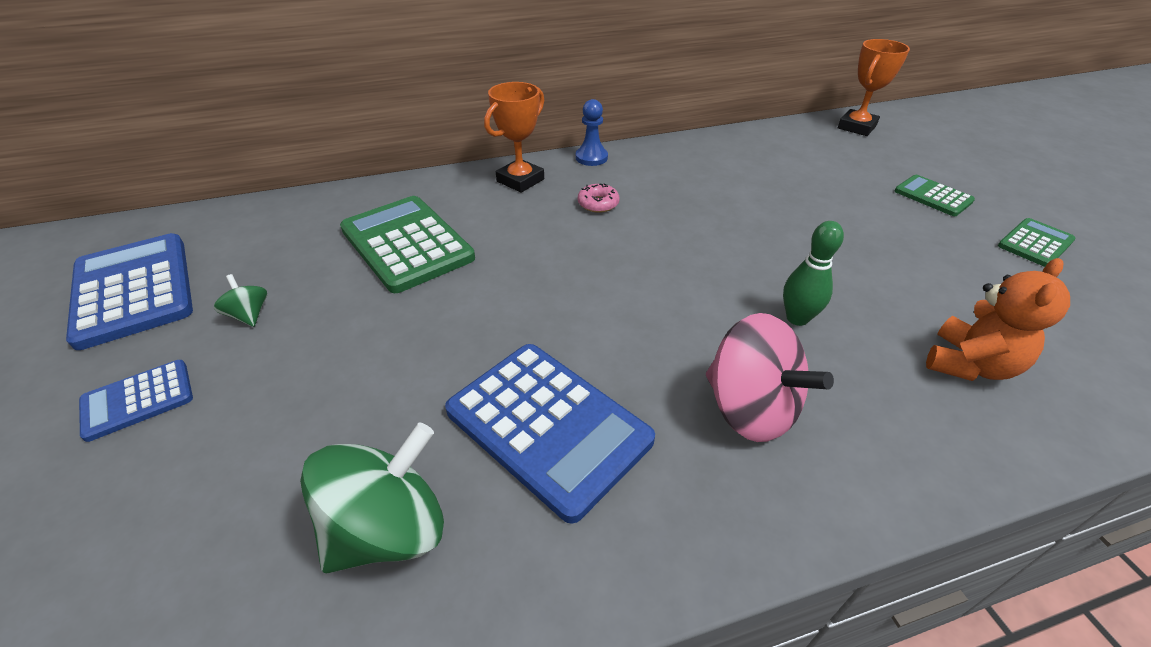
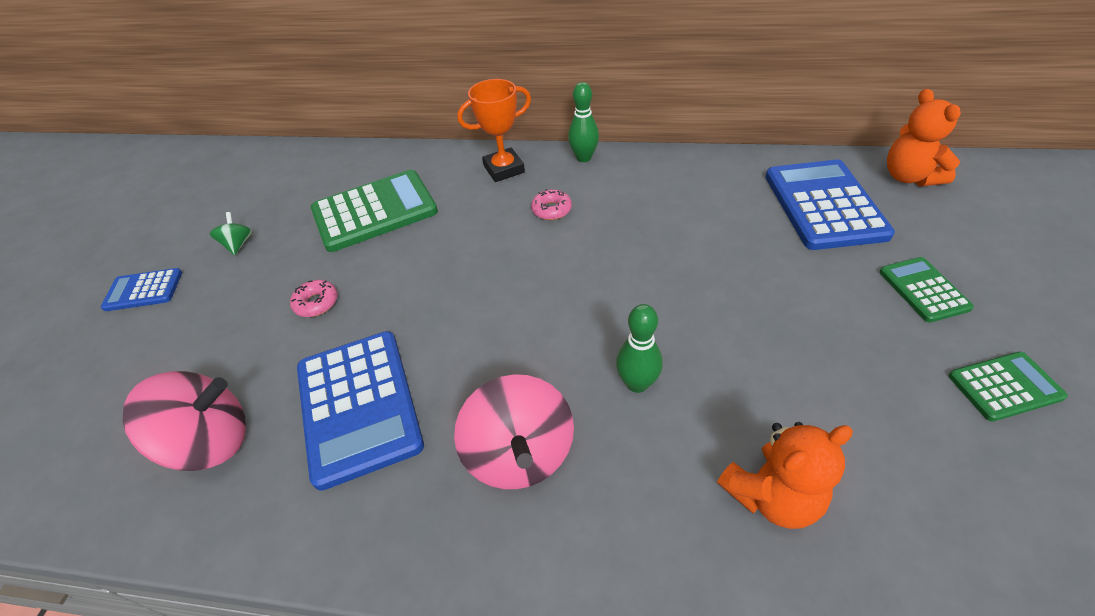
camera: 30 degrees right, 5 degrees up
blue calculator [66,233,193,350] -> blue calculator moved to [765,160,895,250]
green spinning top [300,422,444,573] -> pink spinning top [123,371,246,471]
green calculator [340,196,475,293] -> green calculator turned 75 degrees clockwise [311,170,438,252]
blue pawn [576,99,608,166] -> green bowling pin [568,82,599,162]
orange trophy [838,39,910,136] -> orange teddy bear [887,89,961,186]
none -> pink donut [290,280,338,317]

